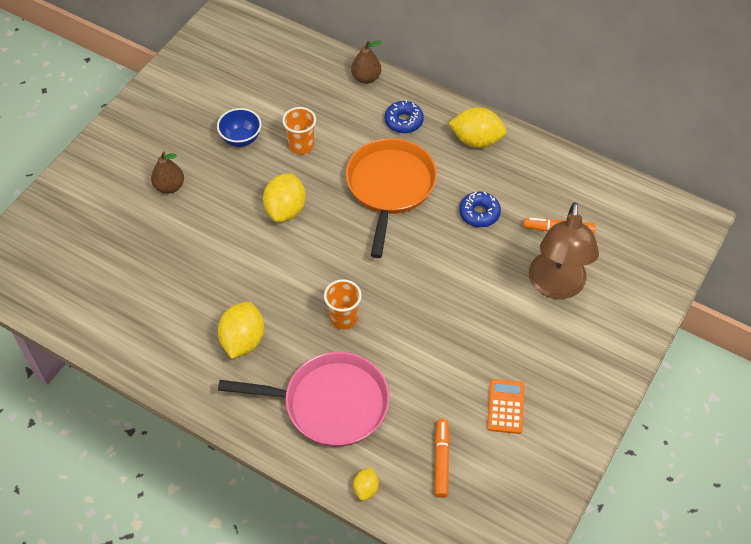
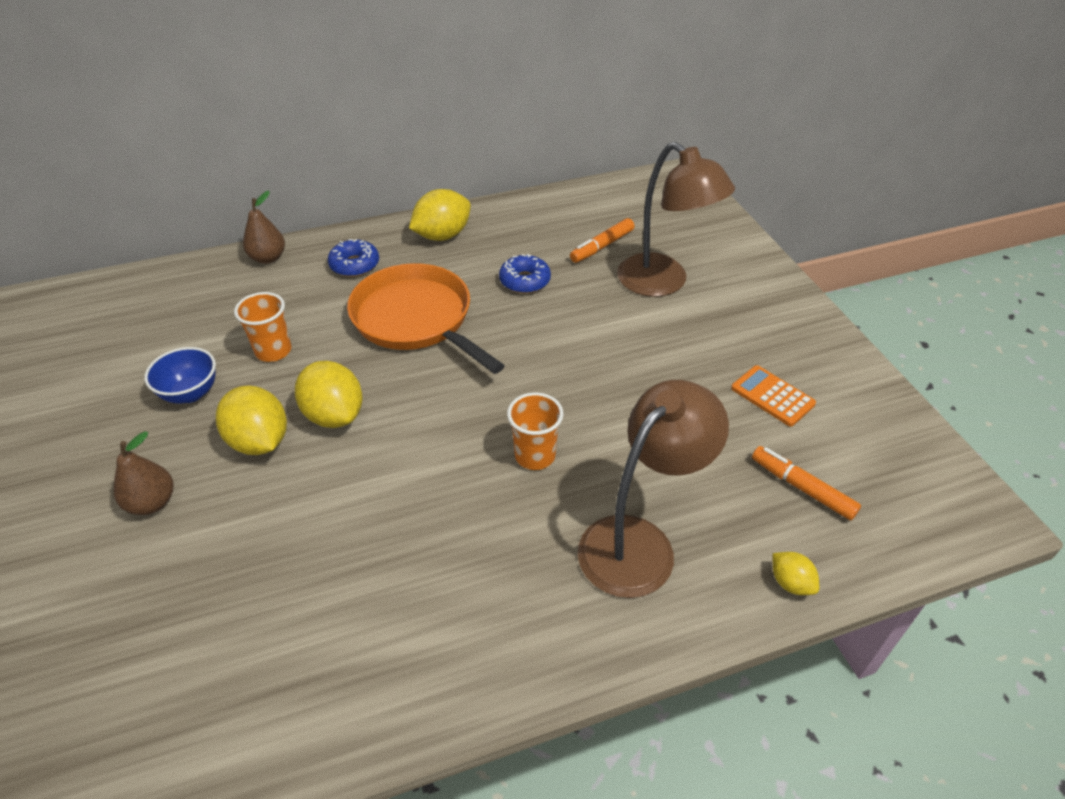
camera: 50 degrees left, 10 degrees down
yellow lemon [218,302,264,359] -> yellow lemon moved to [216,385,287,455]
pink pan [218,352,390,447] -> brown lamp [578,380,729,598]

